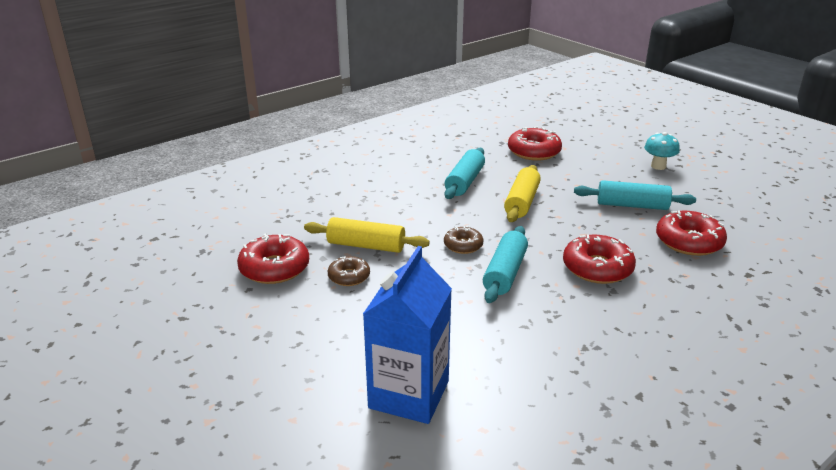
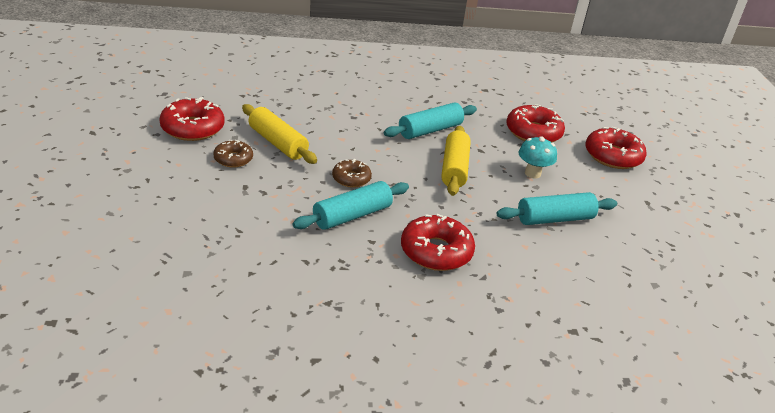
camera: 30 degrees right, 5 degrees up
blue carton [363,246,452,424] -> none
yellow rolling pin [504,165,541,222] -> yellow rolling pin turned 45 degrees counterclockwise [441,126,471,196]
turquoise rolling pin [574,180,696,210] -> turquoise rolling pin turned 60 degrees counterclockwise [496,192,617,225]
turquoise mushroom [644,132,680,170] -> turquoise mushroom moved to [519,136,557,178]
red donut [656,210,727,256] -> red donut moved to [586,127,647,169]

